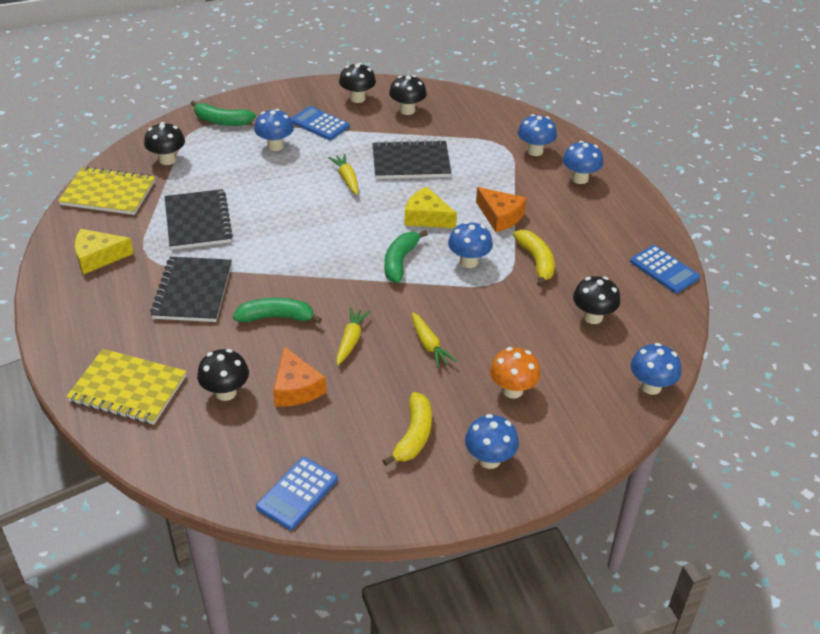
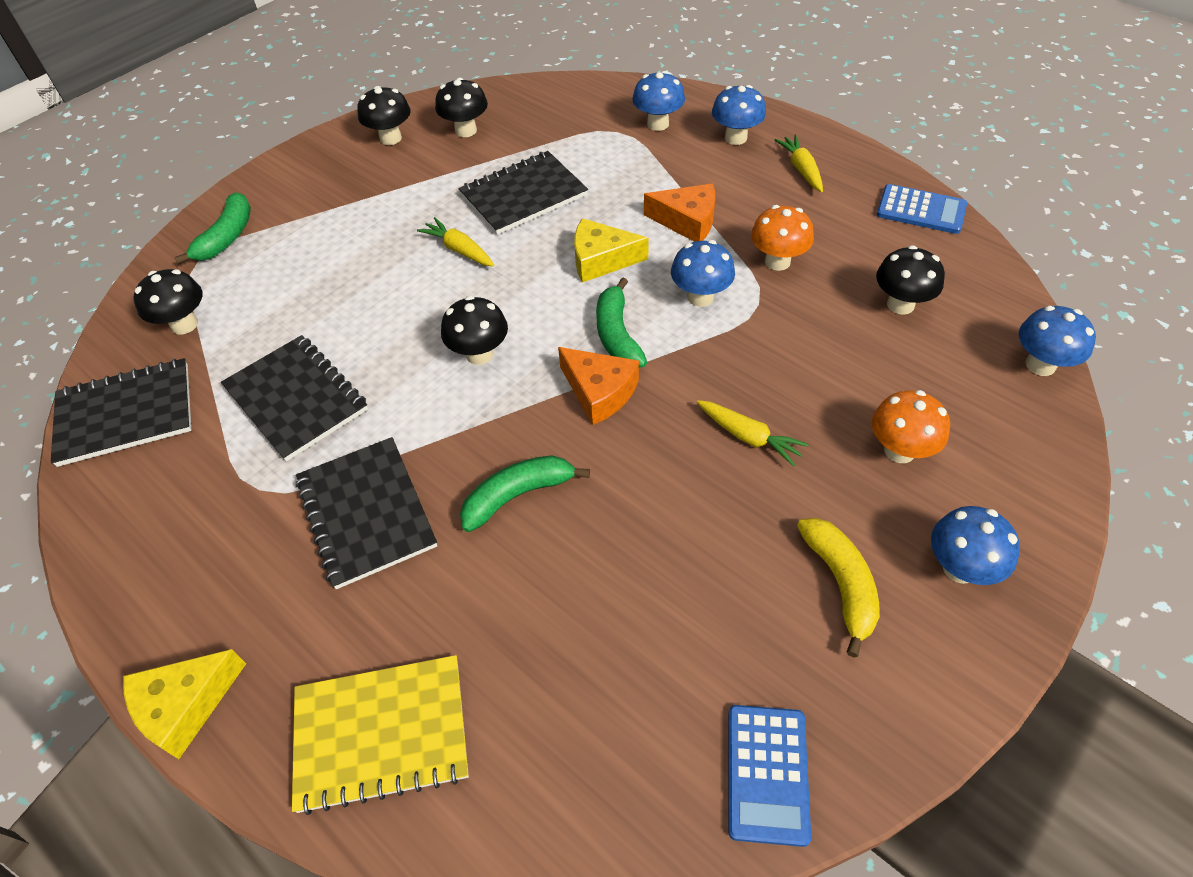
camera: 25 degrees left, 10 degrees up
yellow notebook [58,166,155,215] -> black notebook [51,358,191,467]
yellow cheese [75,229,134,275] -> yellow cheese moved to [123,649,246,759]
green banana [191,101,256,126] -> green banana turned 60 degrees counterclockwise [174,192,251,265]
black mushroom [197,349,249,401] -> black mushroom moved to [441,296,508,365]
blue mushroom [254,109,294,151] -> none
orange cheese [273,346,326,406] -> orange cheese moved to [558,347,639,425]
blue calculator [291,106,350,140] -> none
yellow carrot [336,308,370,365] -> yellow carrot moved to [774,135,823,192]
yellow banana [513,230,555,287] -> orange mushroom [751,205,814,271]

